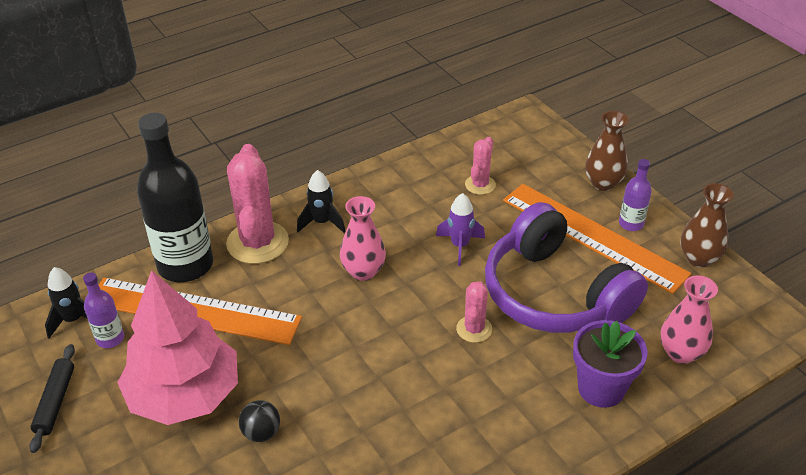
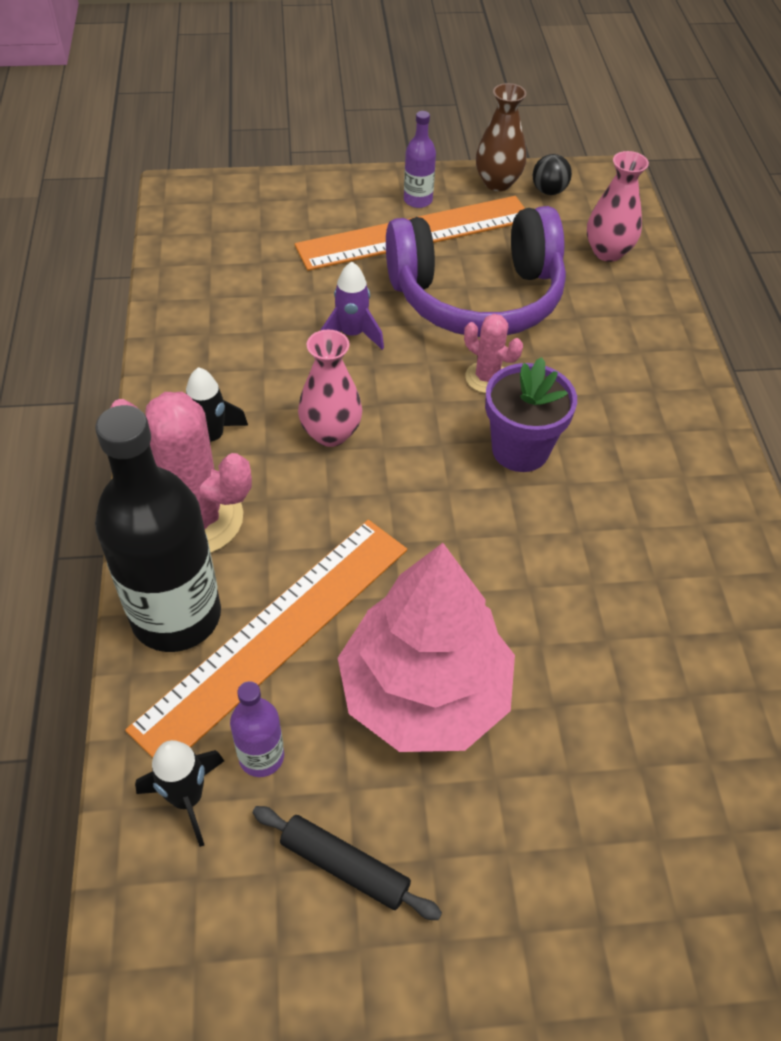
camera: 65 degrees left, 10 degrees up
black ball [239,400,280,442] -> black ball moved to [533,154,572,195]
pink cactus [465,137,496,195] -> none
purple flower pot [573,320,648,408] -> purple flower pot moved to [485,357,577,472]
brown vase [585,111,629,191] -> none

